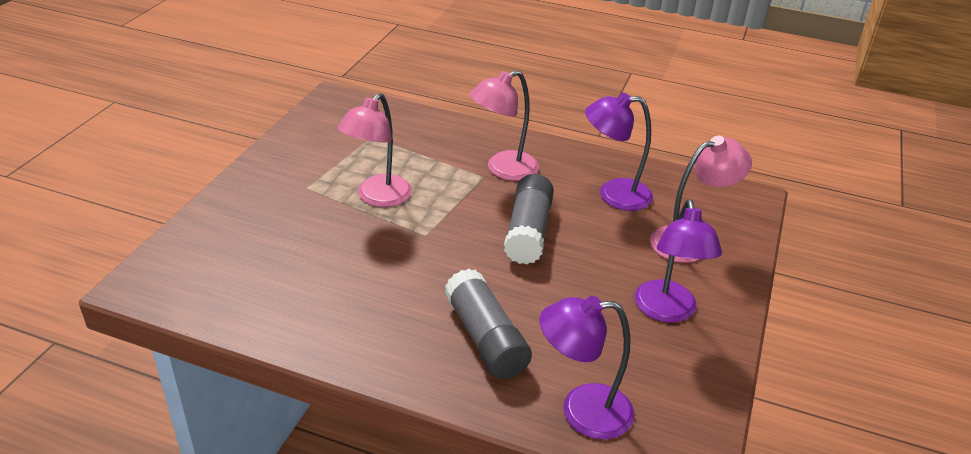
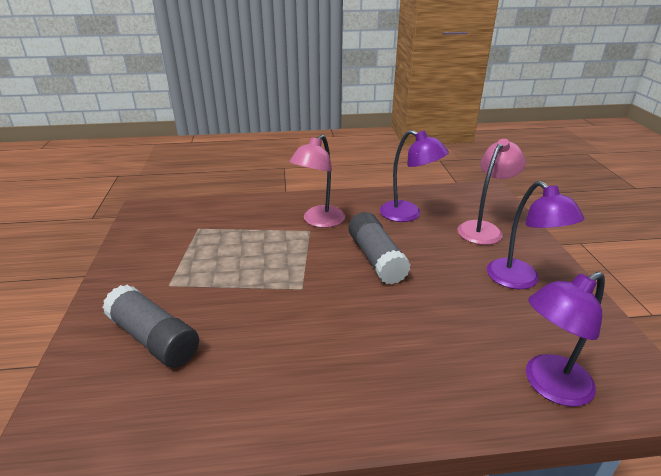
camera: 25 degrees left, 5 degrees down
pink lamp [337,93,412,207] -> none
grey glue stick [444,269,532,379] -> grey glue stick moved to [102,285,199,368]
purple lamp [585,93,653,211] -> purple lamp turned 120 degrees counterclockwise [380,130,449,222]

